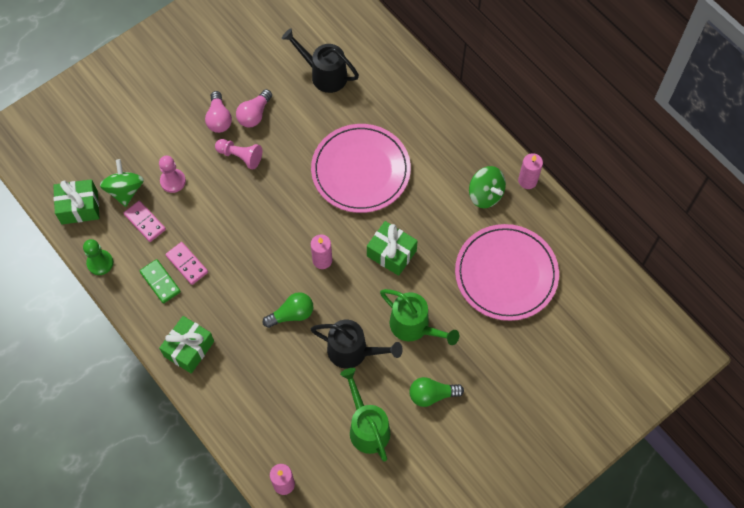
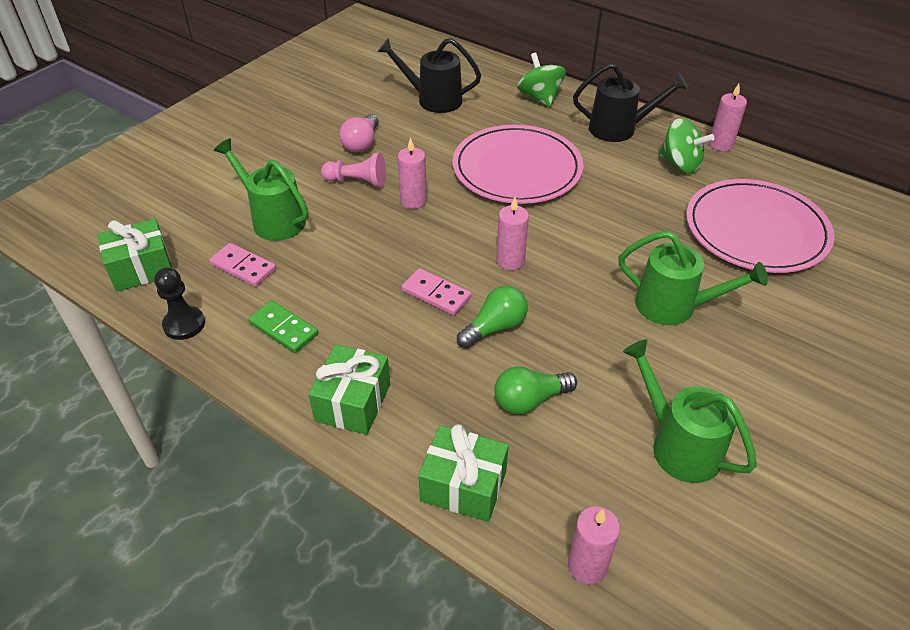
camera: 15 degrees left, 20 degrees down
green pawn [83,239,113,275] -> black pawn [154,267,205,340]
green spinning top [100,159,144,207] -> green spinning top moved to [517,53,566,107]
pink pawn [159,156,186,193] -> green watering can [214,138,308,241]
pink domino [165,242,208,285] -> pink domino moved to [402,268,471,315]
pink light bulb [205,91,232,133] -> none
black watering can [311,320,403,369] -> black watering can moved to [573,63,688,142]
green gift [367,221,418,276] -> green gift moved to [418,424,509,522]
green light bulb [409,377,464,407] -> green light bulb moved to [494,366,577,415]
none -> pink candle [398,137,427,209]

